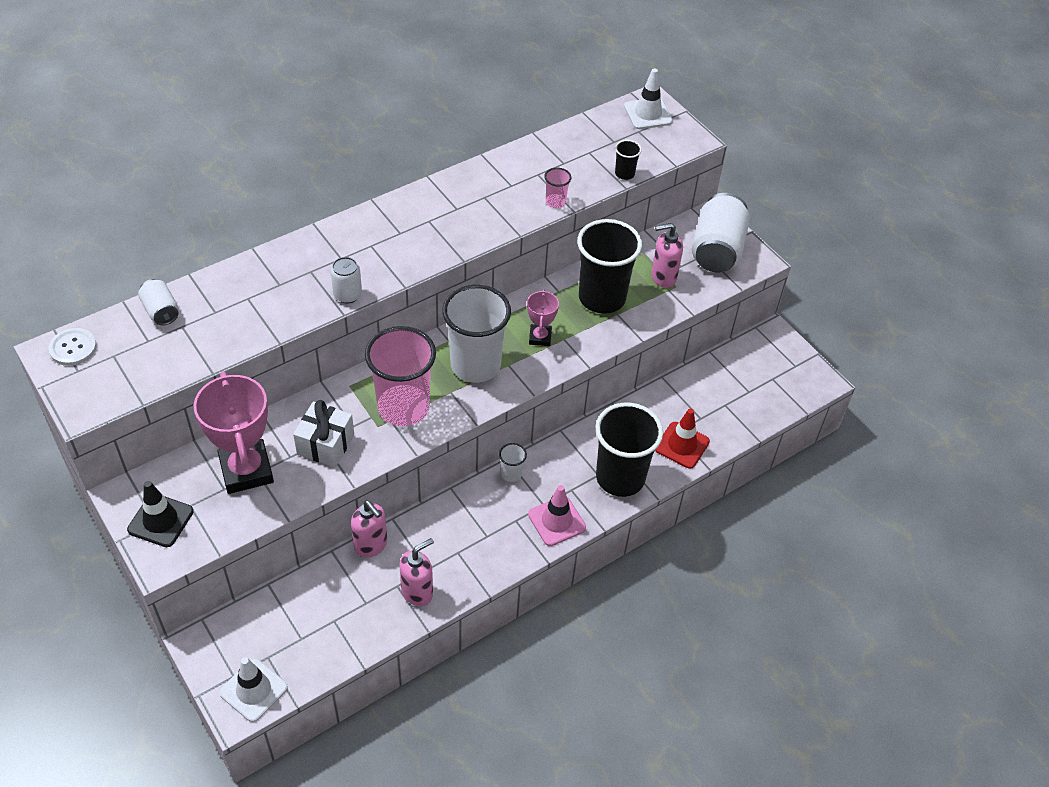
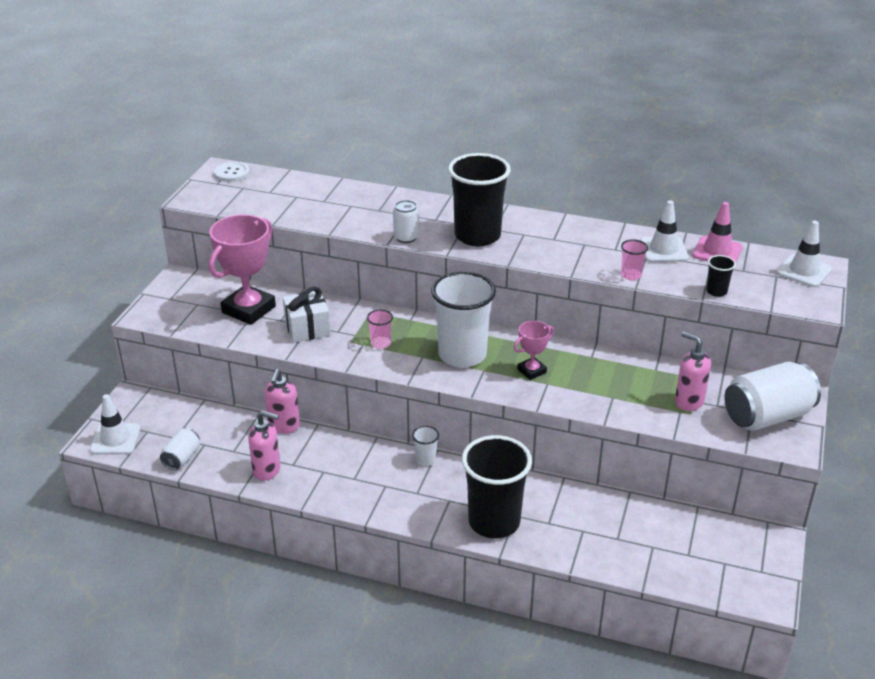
camera: 55 degrees right, 15 degrees down
black traffic cone [127,481,193,547] -> none
white can [138,279,179,325] -> white can moved to [160,428,200,470]
pink cup [365,326,436,426] -> pink cup [367,309,393,349], size x0.42
pink traffic cone [528,485,586,546] -> pink traffic cone moved to [692,202,743,262]
black cup [577,219,642,314] -> black cup moved to [448,153,511,246]
red traffic cone [655,408,710,469] -> none
none -> white traffic cone [640,200,689,262]

